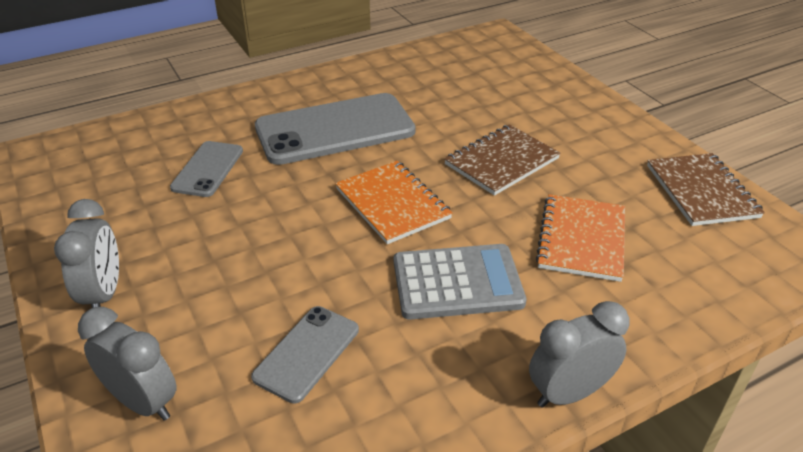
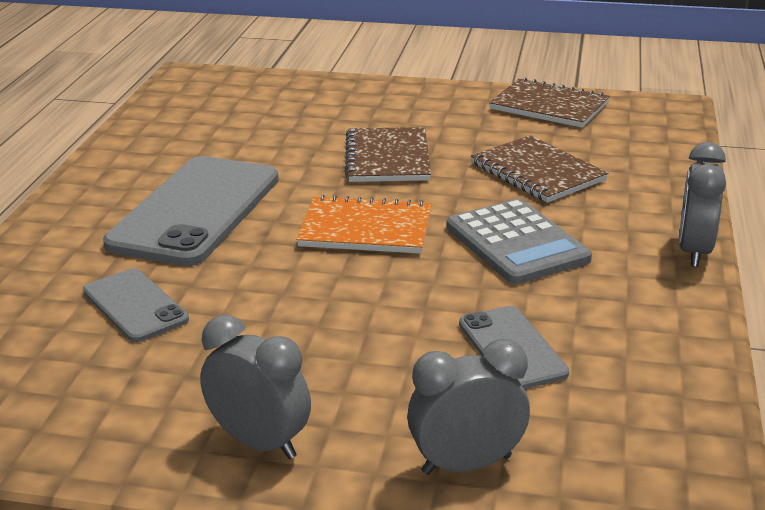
camera: 50 degrees left, 10 degrees down
grey calculator [394,244,526,320] -> grey calculator turned 120 degrees clockwise [446,199,592,284]
orange notebook [536,194,625,282] -> brown notebook [471,135,608,203]

